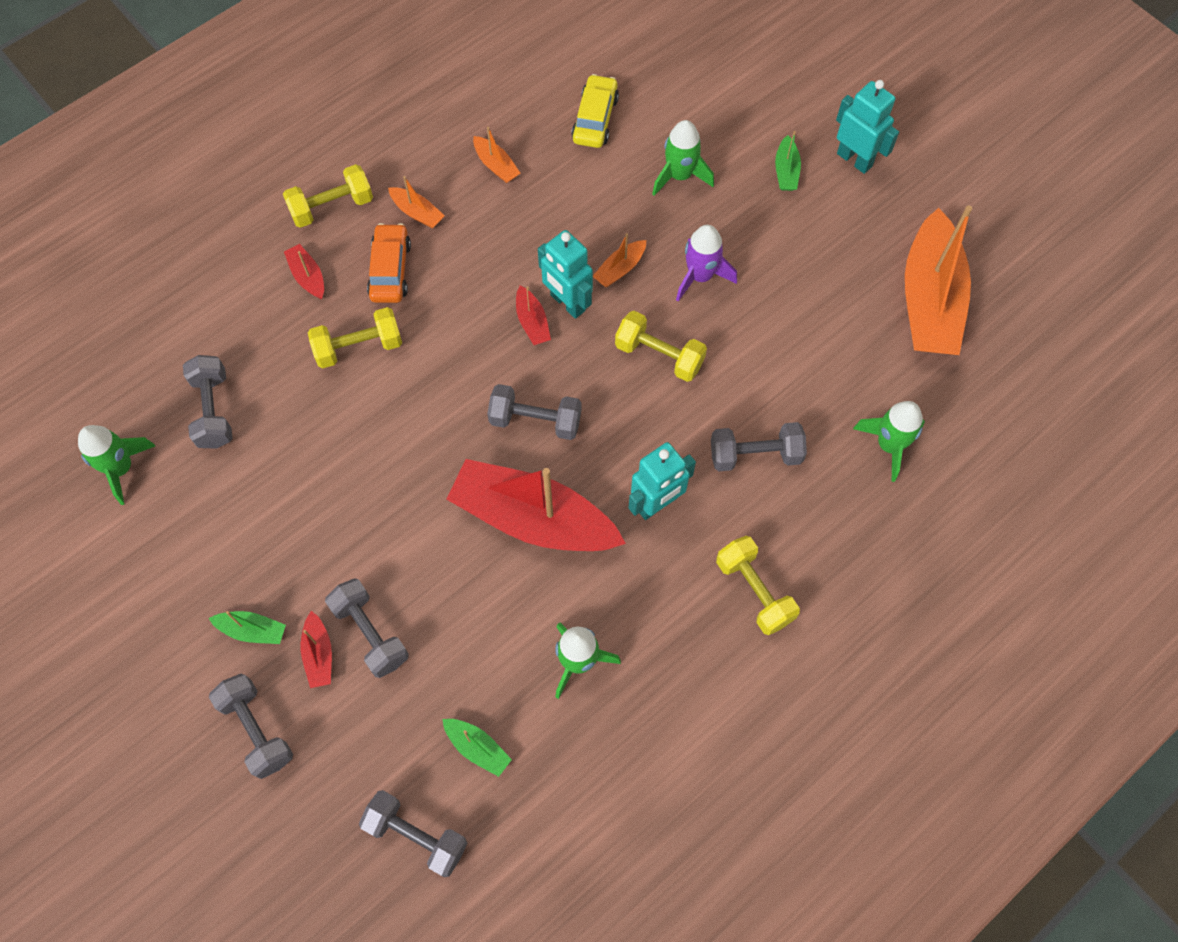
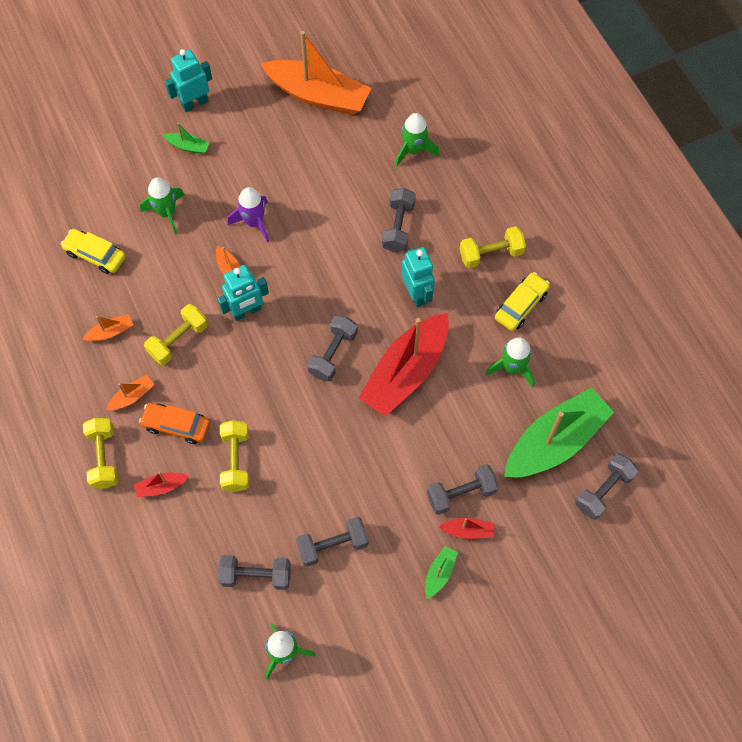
camera: 75 degrees left, 0 degrees up
grey dumbbell [209,674,293,779] -> grey dumbbell moved to [296,517,369,567]
green boat [442,719,512,777] -> green boat [504,387,614,477], size x2.42
red boat [516,286,551,345] -> none
yellow dumbbell [615,311,707,382] -> yellow dumbbell moved to [144,304,208,365]
none -> yellow car [495,272,550,331]

